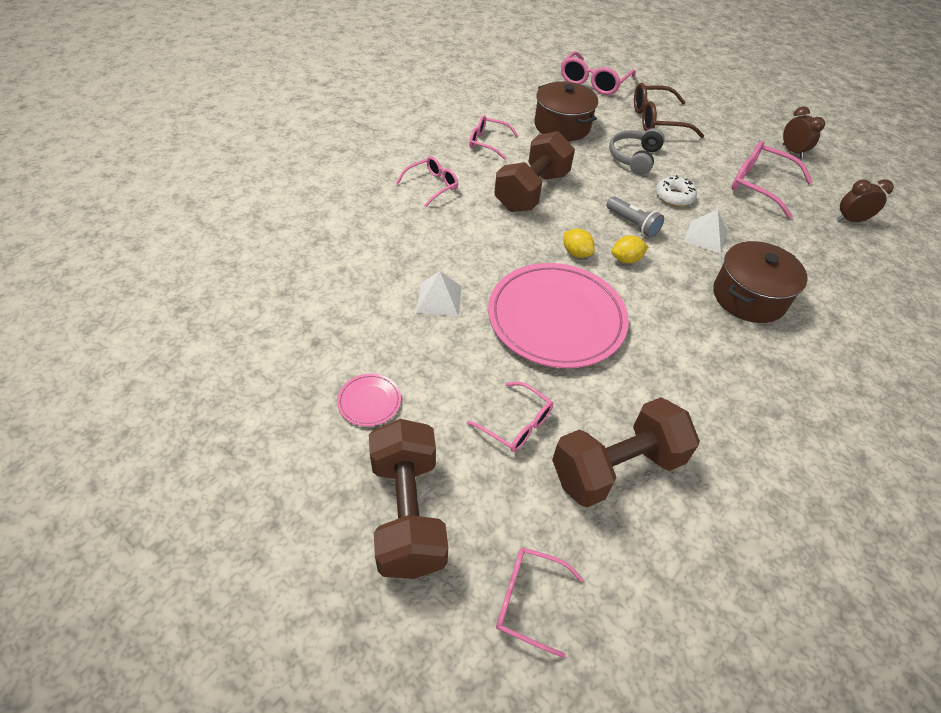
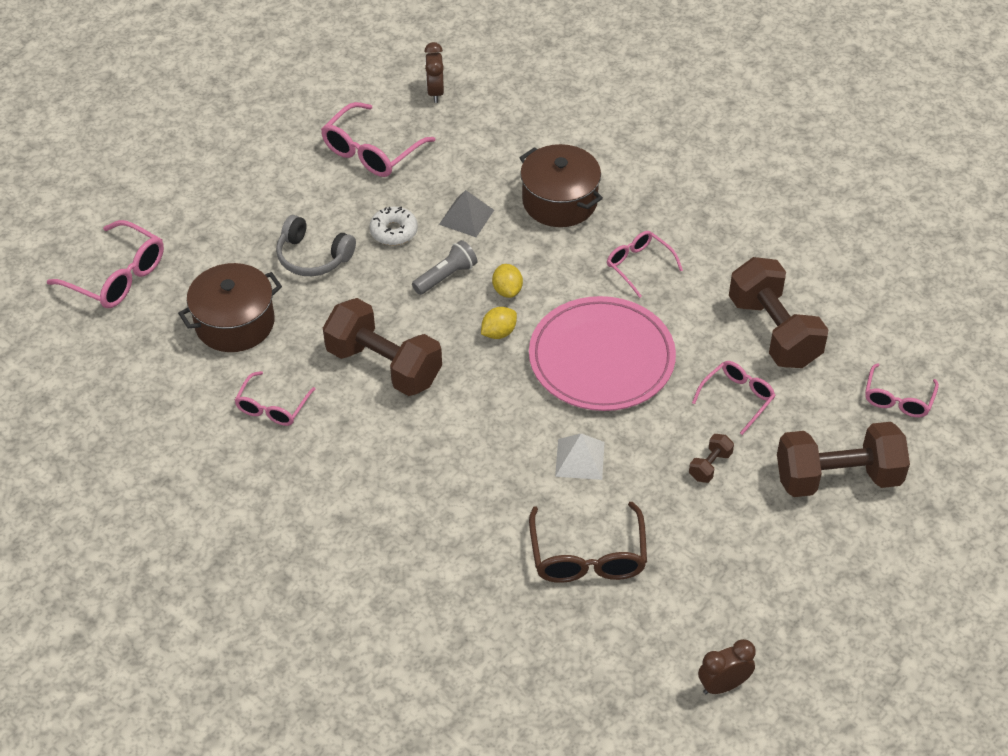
camera: 85 degrees left, 0 degrees up
pink plate [337,374,401,426] -> none
pink glasses [396,156,458,208] -> pink glasses moved to [607,231,683,298]
brown glasses [634,83,704,138] -> brown glasses moved to [529,502,647,583]
white pyramid [684,210,727,254] -> grey pyramid [439,190,494,237]
brown clock [783,106,825,158] -> brown clock moved to [698,639,756,694]
none -> brown dumbbell [689,434,734,483]

